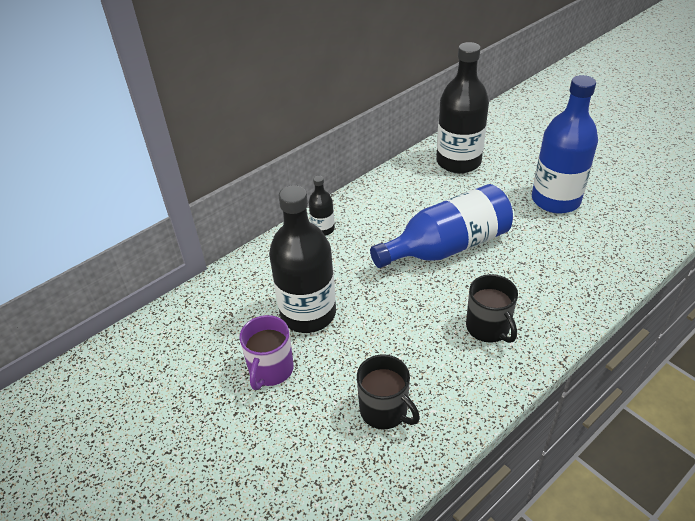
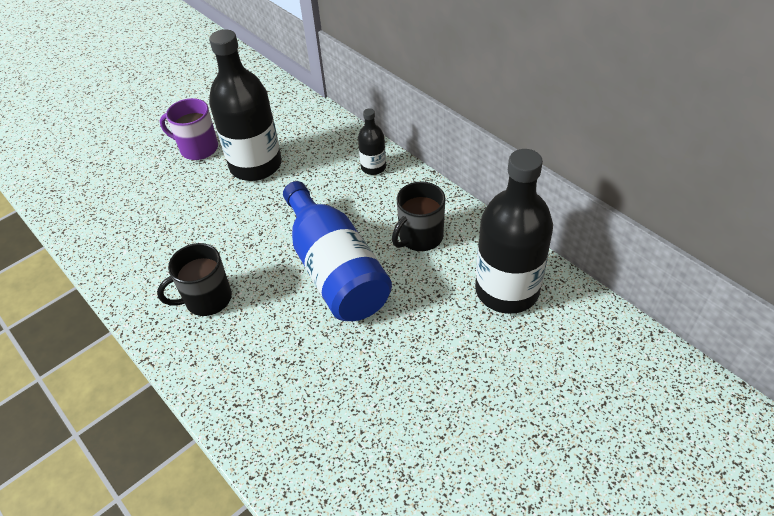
camera: 90 degrees right, 5 degrees up
black mug [357,354,420,429] -> black mug moved to [392,181,445,251]
blue bottle [532,75,598,214] -> none

